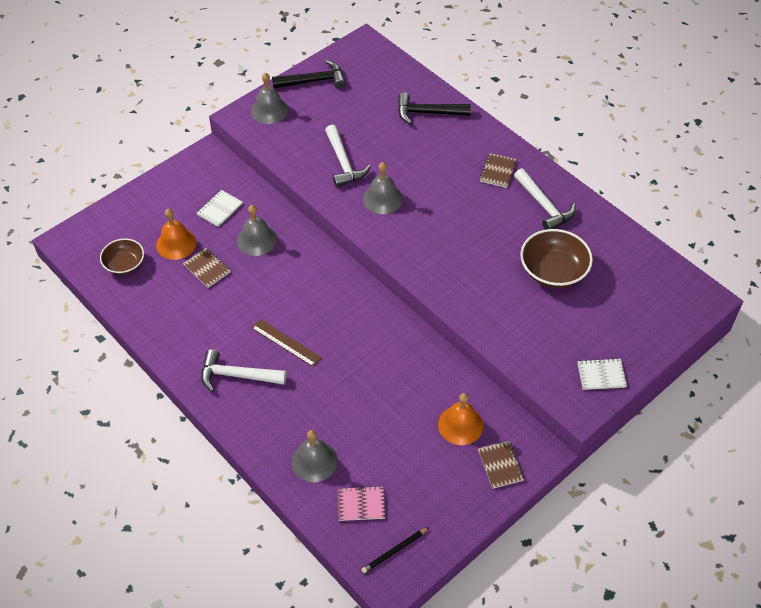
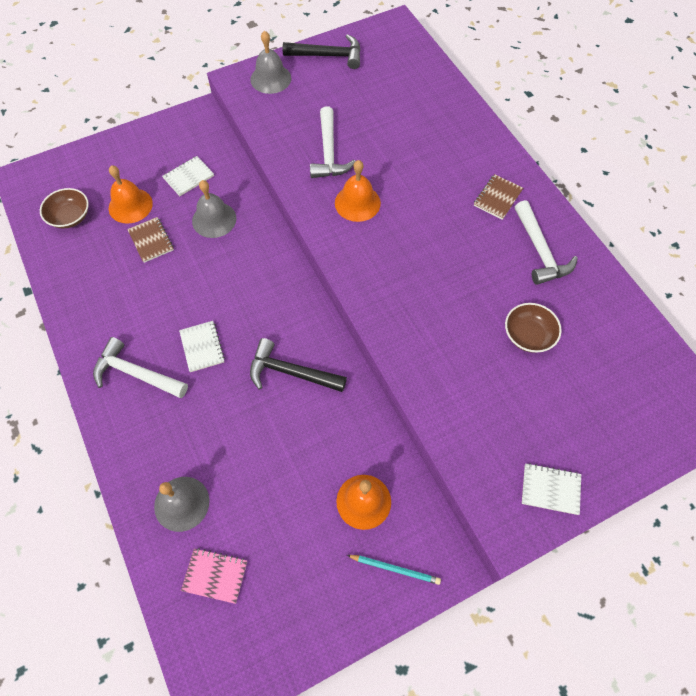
camera: 15 degrees right, 10 degrees up
brown ruler [252,319,322,367] -> white notebook [179,321,225,372]
black pencil [361,527,429,573] -> none
grey bell [363,162,403,214] -> orange bell [335,160,381,222]
black hammer [398,93,471,125] -> black hammer moved to [250,338,347,392]
brown notebook [478,441,524,489] -> turquoise pencil [347,555,441,585]
brown bowl [520,229,593,288] -> brown bowl [505,303,562,353], size x0.64

